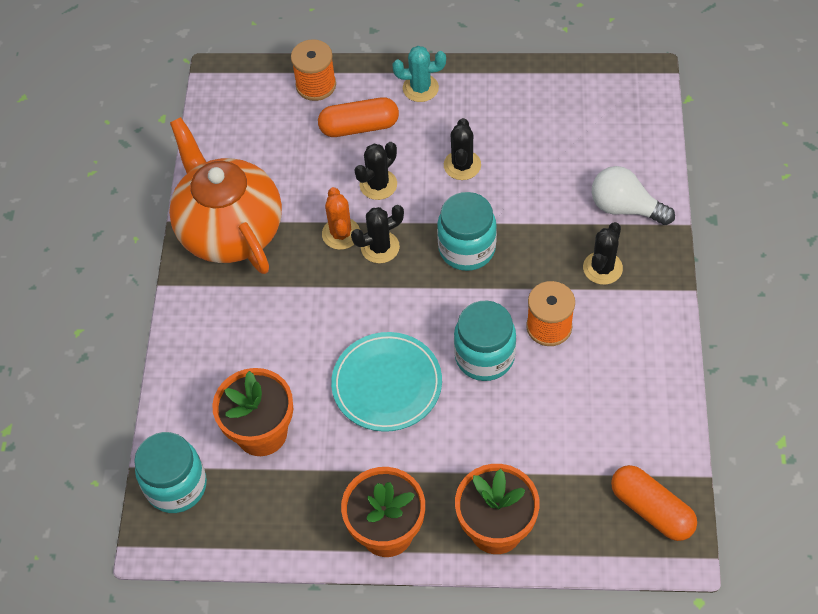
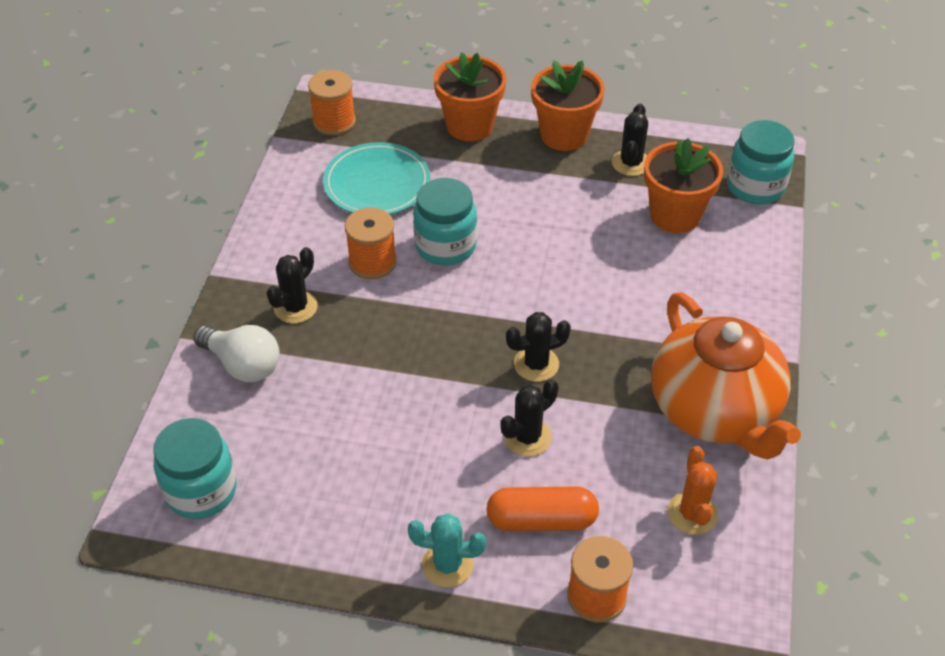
camera: 175 degrees left, 10 degrees down
orange cactus [322,187,360,250] -> orange cactus moved to [668,446,718,535]
turquoise plate [331,332,442,432] -> turquoise plate moved to [323,142,430,215]
turquoise jar [437,192,497,271] -> turquoise jar moved to [153,418,237,519]
black cactus [444,118,481,180] -> black cactus moved to [612,104,648,176]
orange capsule [611,465,697,541] -> orange spool [308,70,356,135]

